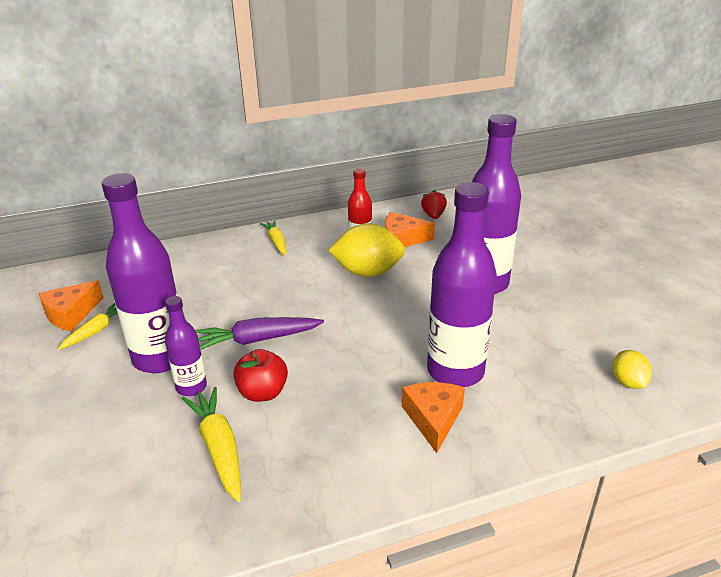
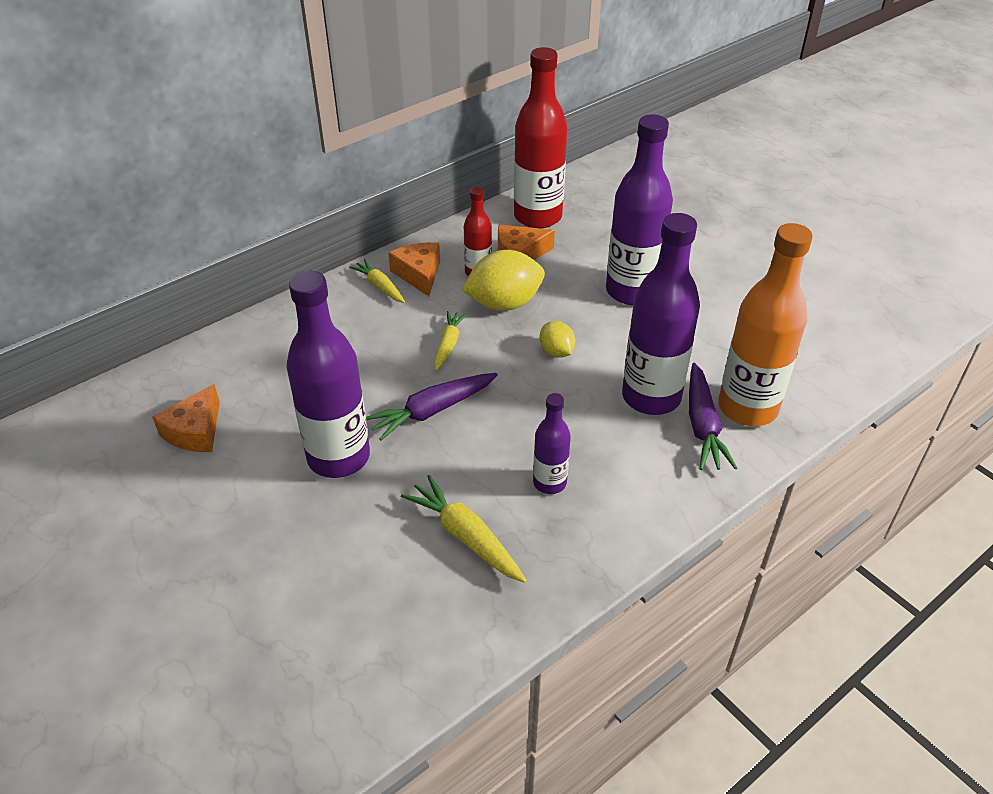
camera: 20 degrees left, 10 degrees up
yellow carrot [58,303,118,350] -> yellow carrot moved to [434,311,467,370]
purple bottle [165,296,207,396] -> purple bottle moved to [533,393,571,494]
red apple [233,349,288,402] -> none
orange cheese [402,382,465,453] -> orange cheese moved to [388,242,440,296]
red strawberry [421,190,447,219] -> red bottle [514,47,568,229]
yellow lemon [612,350,652,389] -> yellow lemon moved to [540,321,576,357]
none -> purple carrot [689,362,737,470]
none -> orange bottle [718,223,813,426]

